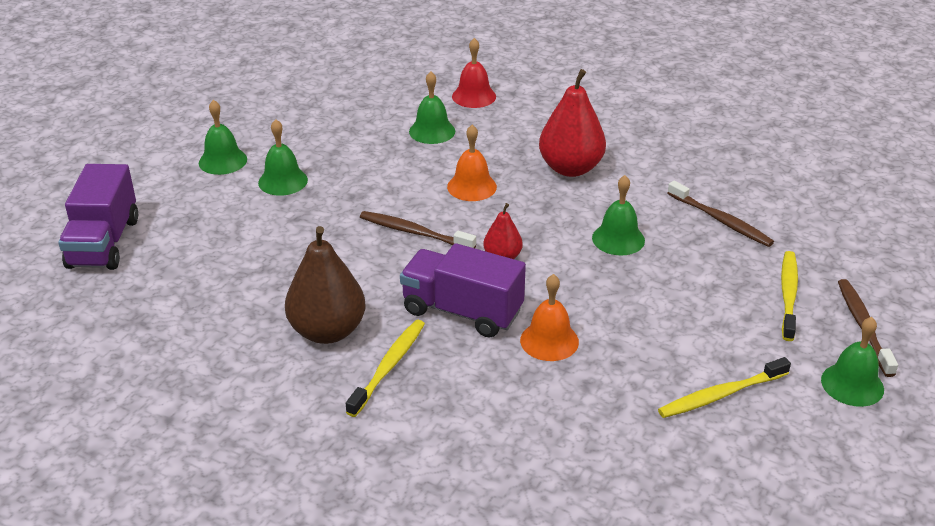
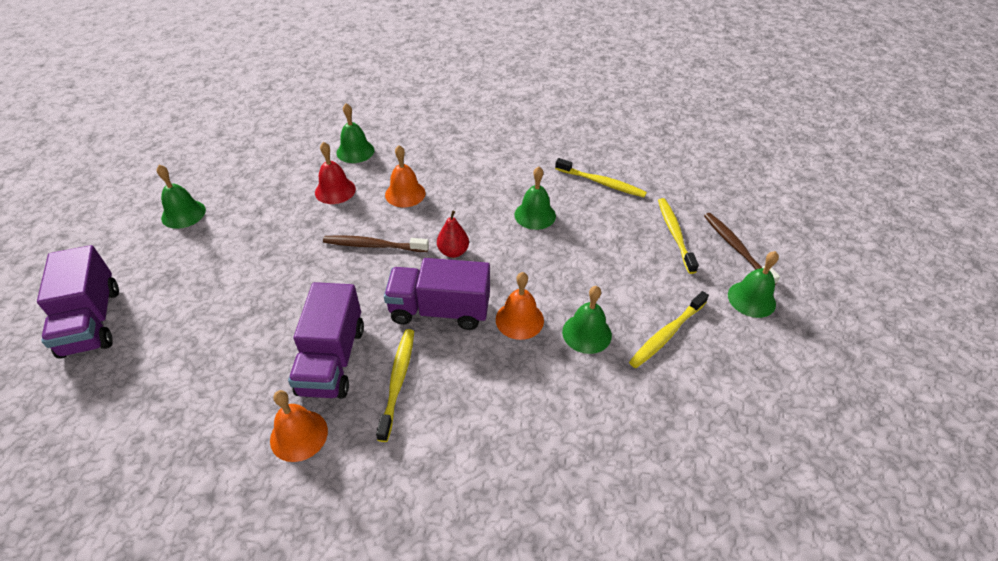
camera: 20 degrees left, 10 degrees up
green bell [258,119,308,196] -> green bell moved to [562,286,612,354]
brown pear [285,226,365,344] -> purple truck [288,282,364,399]
red bell [452,38,496,108] -> red bell moved to [315,142,356,204]
red pear [539,69,606,177] -> none
brown toothbrush [668,181,774,247] -> yellow toothbrush [555,158,647,197]
none -> orange bell [270,390,328,462]

